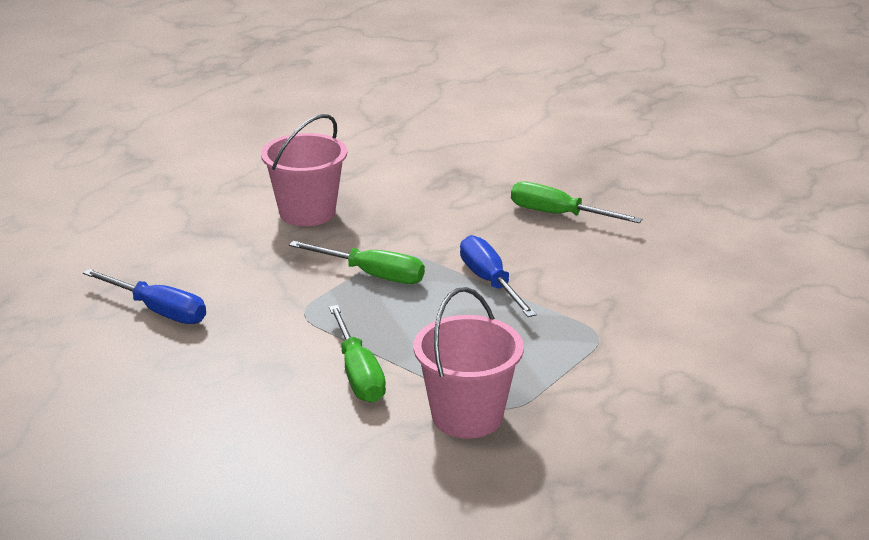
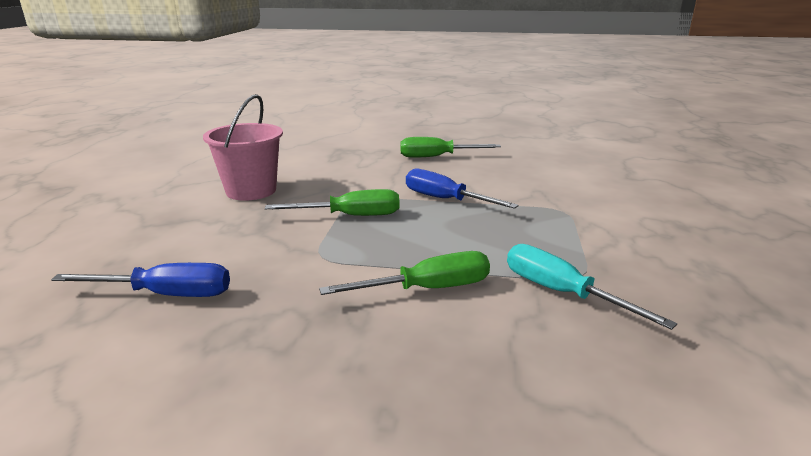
camera: 30 degrees left, 5 degrees down
green screwdriver [329,305,386,403] -> green screwdriver turned 60 degrees counterclockwise [319,251,490,295]
pink bucket [413,287,524,438] -> turquoise screwdriver [507,244,677,330]

